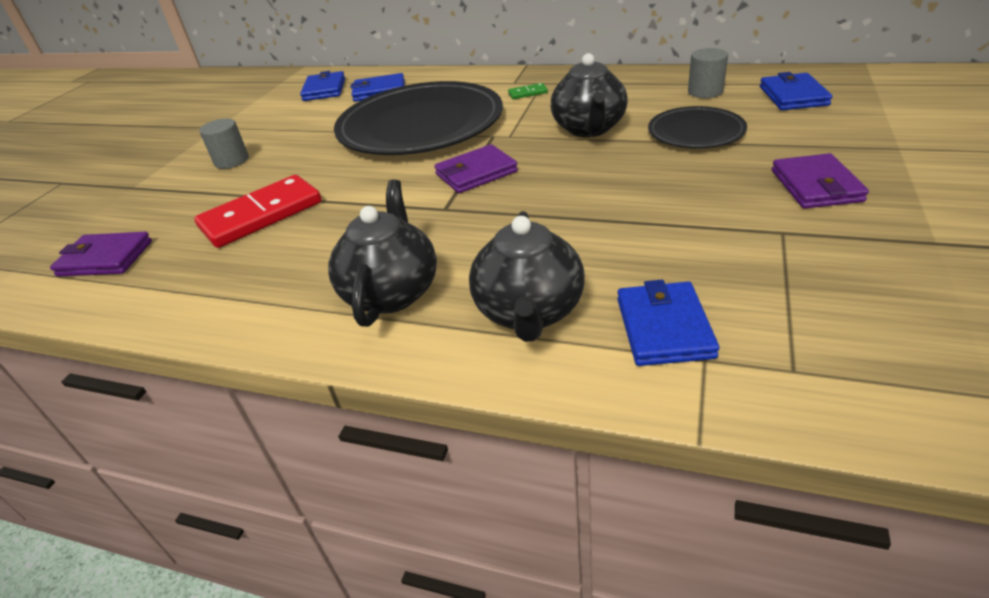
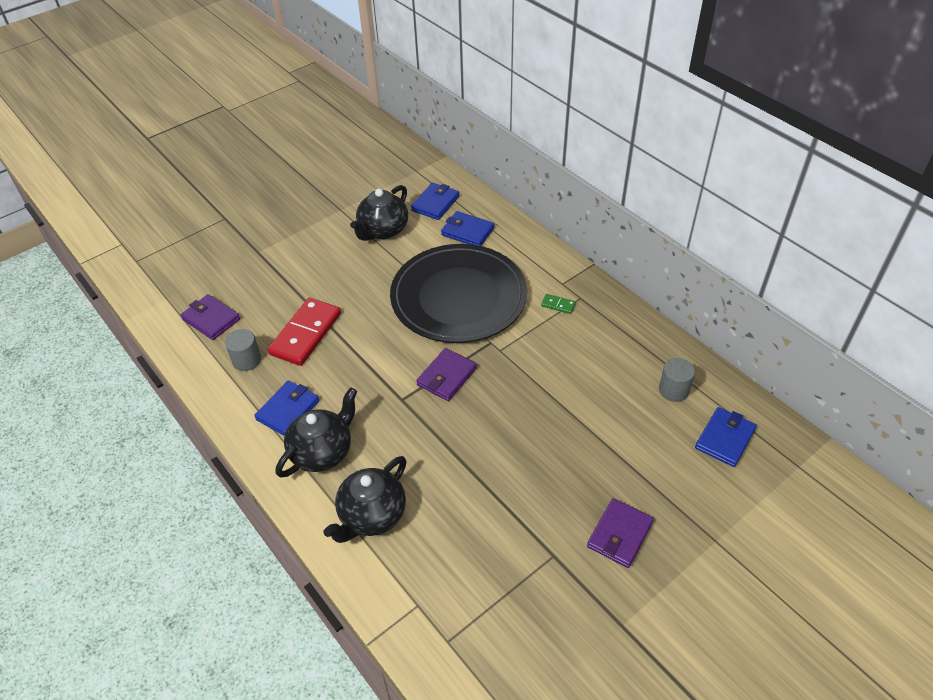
camera: 30 degrees right, 10 degrees up
red domino [194,175,322,248] -> red domino turned 60 degrees counterclockwise [268,298,341,366]
grey cylinder [199,119,249,169] -> grey cylinder moved to [225,329,261,371]
purple wallet [434,144,518,193] -> purple wallet turned 60 degrees counterclockwise [416,348,477,401]
black teapot [551,53,628,137] -> black teapot moved to [350,185,408,241]
blue wallet [617,280,719,366] -> blue wallet moved to [254,380,319,436]
black plate [648,106,747,149] -> none

